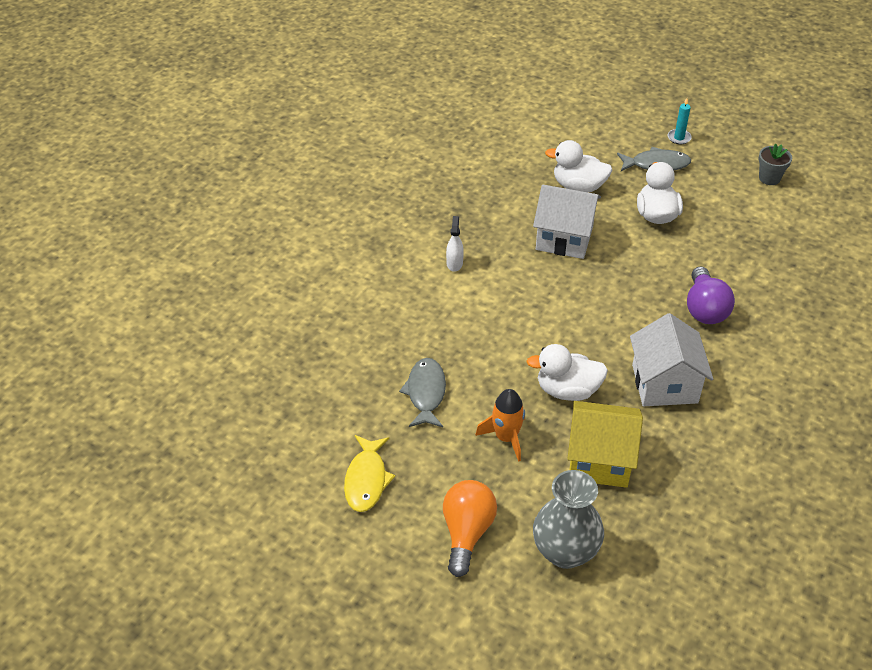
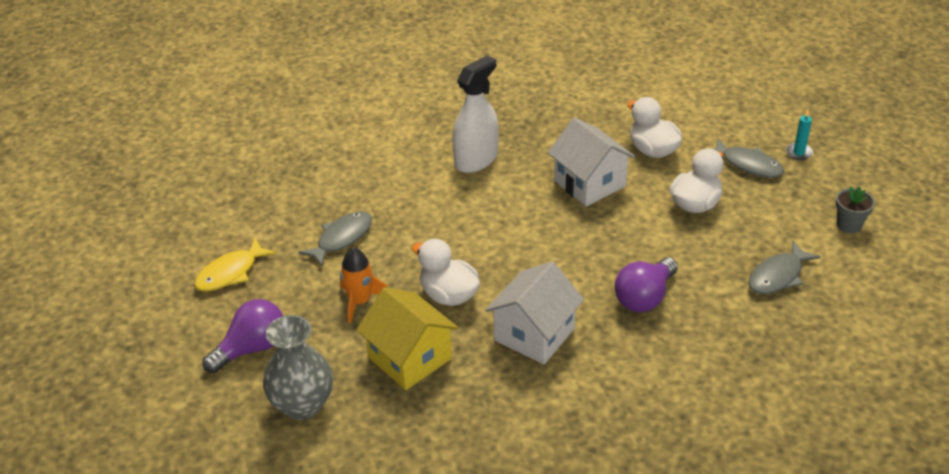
camera: 40 degrees right, 5 degrees down
orange light bulb [443,480,497,577] -> purple light bulb [203,299,283,373]
white spray bottle [446,216,464,272] -> white spray bottle [452,55,499,173], size x2.10
none -> grey fish [748,241,820,294]

